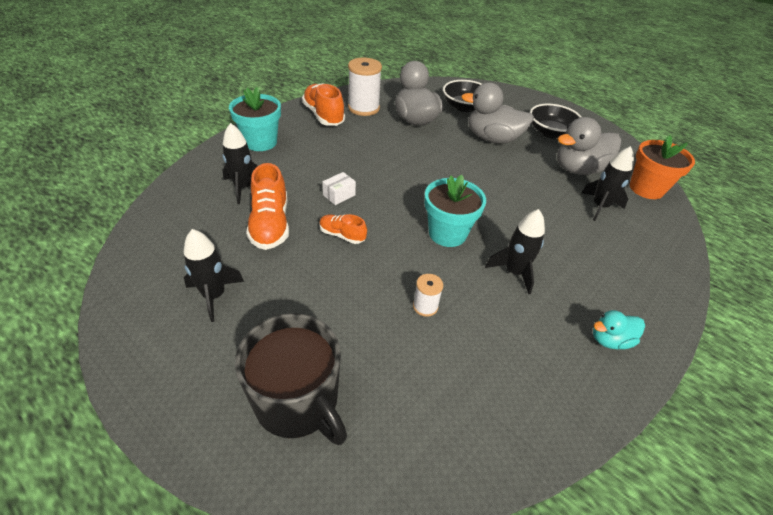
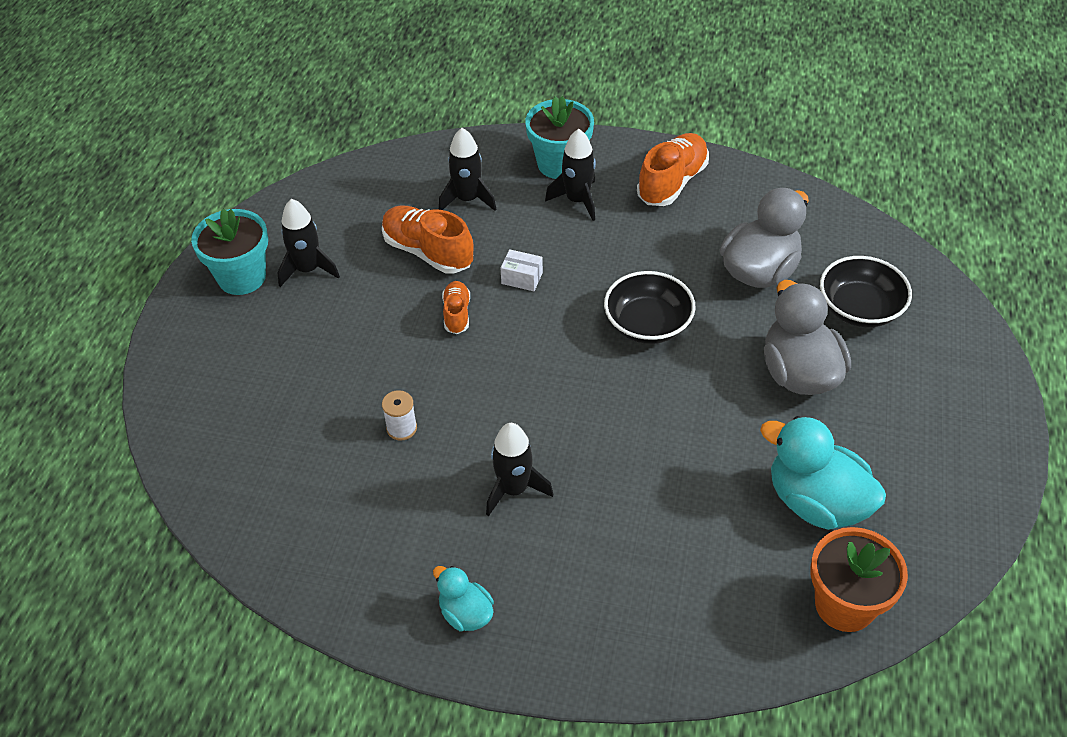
camera: 65 degrees right, 5 degrees up
black mug [235,313,347,445] -> none
orange shoe [246,163,289,250] -> orange shoe turned 75 degrees clockwise [382,205,473,274]
white spool [348,58,382,116] -> none
turquoise flower pot [424,175,486,247] -> turquoise flower pot moved to [191,209,268,295]
black bowl [530,104,582,139] -> black bowl moved to [604,271,695,344]
grey duck [557,117,621,175] -> turquoise duck [760,416,886,530]
black rocket [581,146,634,221] -> black rocket moved to [545,129,596,221]

